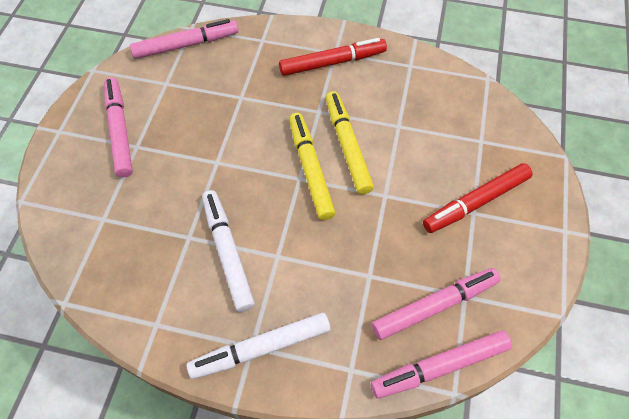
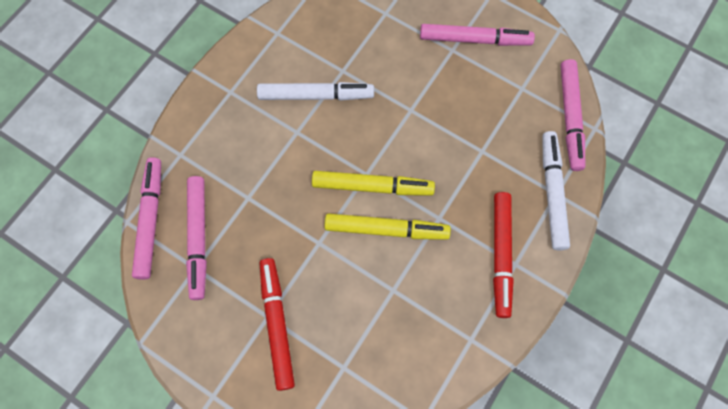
camera: 110 degrees right, 10 degrees up
white marker [186,312,331,379] -> white marker moved to [542,131,570,250]

